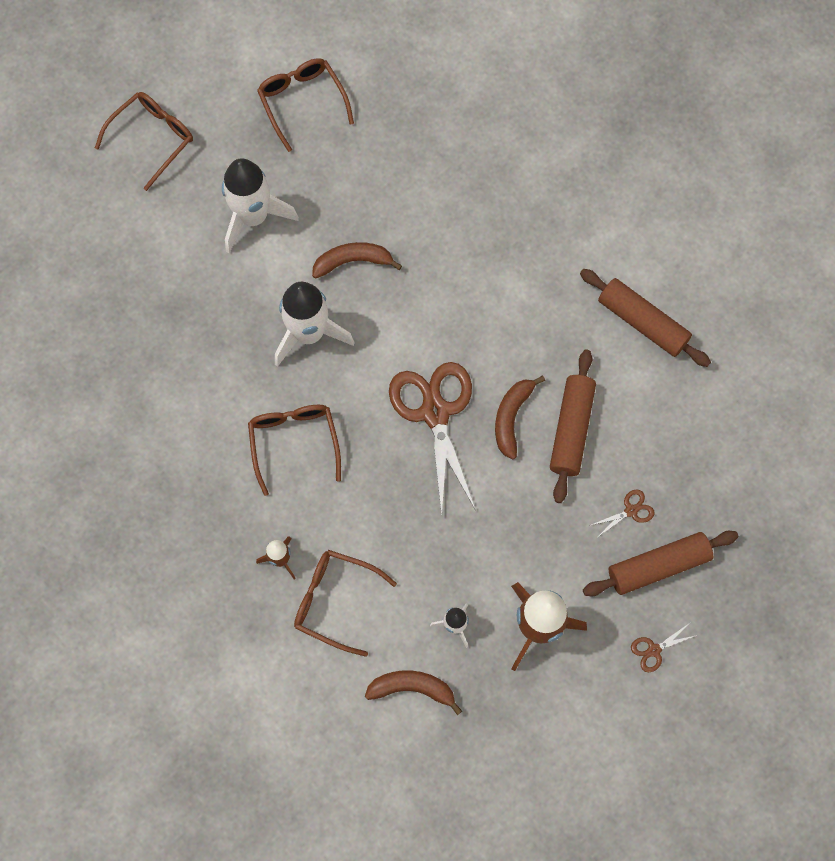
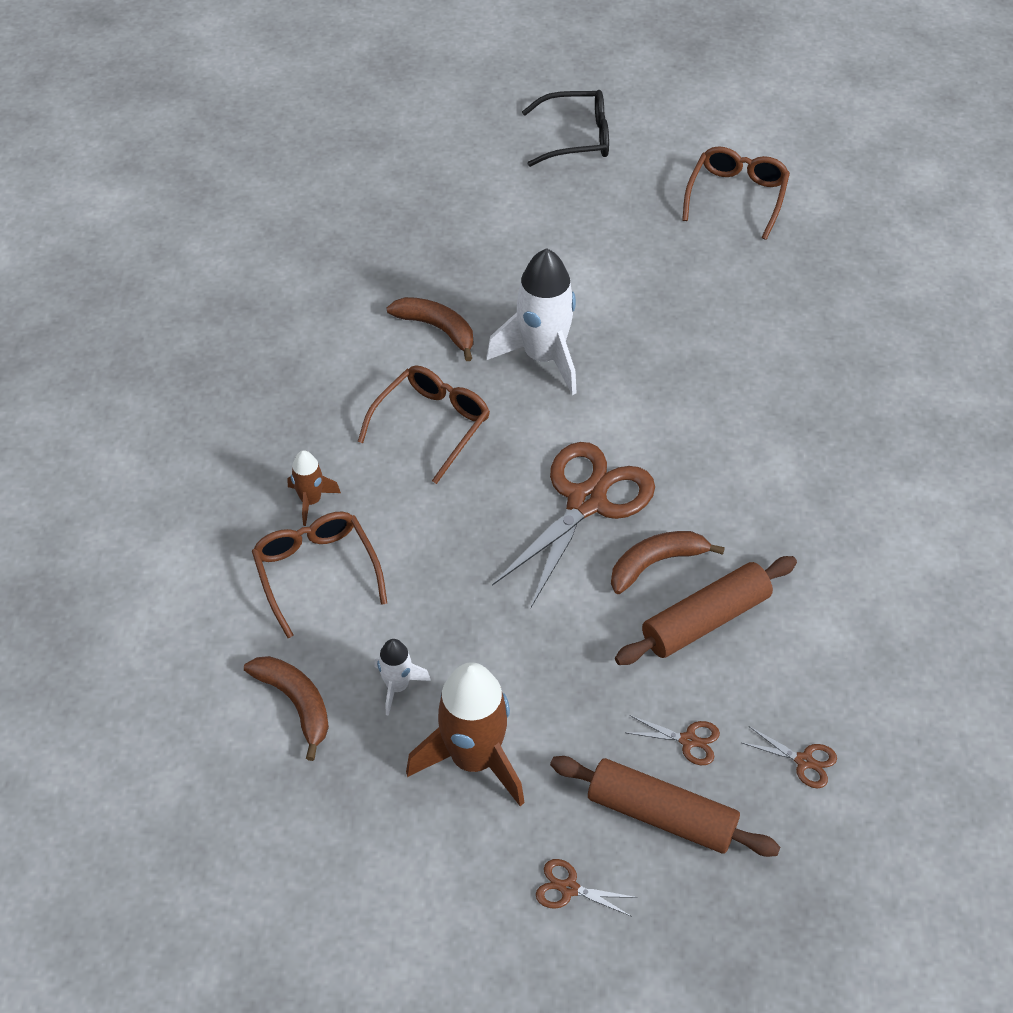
camera: 45 degrees right, 20 degrees down
brown glasses [95,92,193,191] -> black glasses [522,90,609,167]
white rocket [222,158,299,253] -> none
brown banana [312,242,402,279] -> brown banana moved to [387,297,473,361]
brown rolling pin [580,269,711,367] -> none
none -> brown scissors [742,726,837,788]

